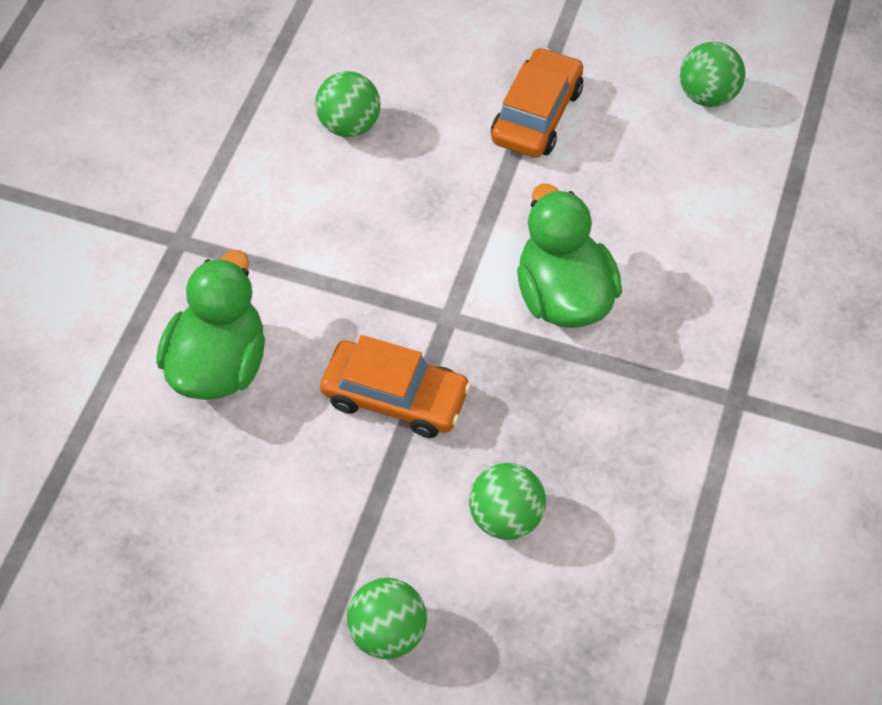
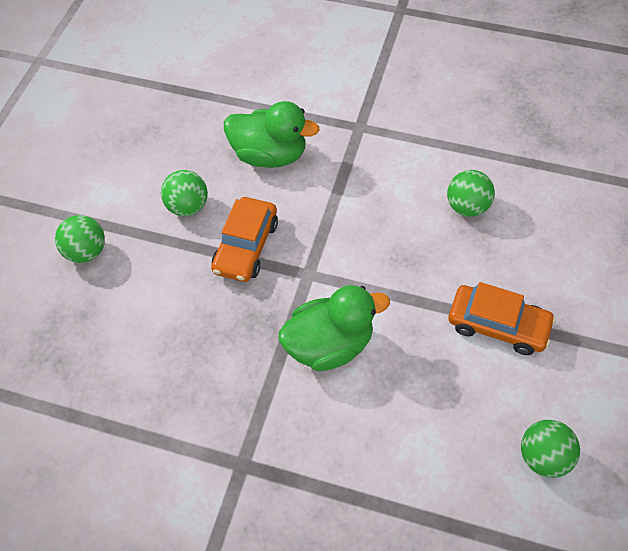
camera: 90 degrees right, 0 degrees up
green ball [469,463,546,540] -> green ball moved to [161,170,208,216]

